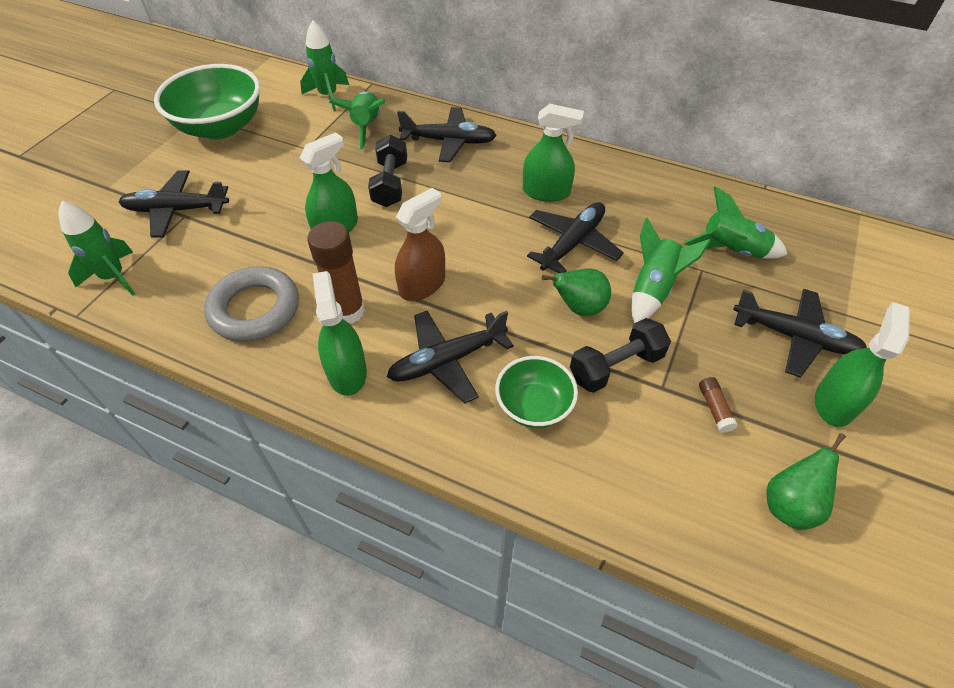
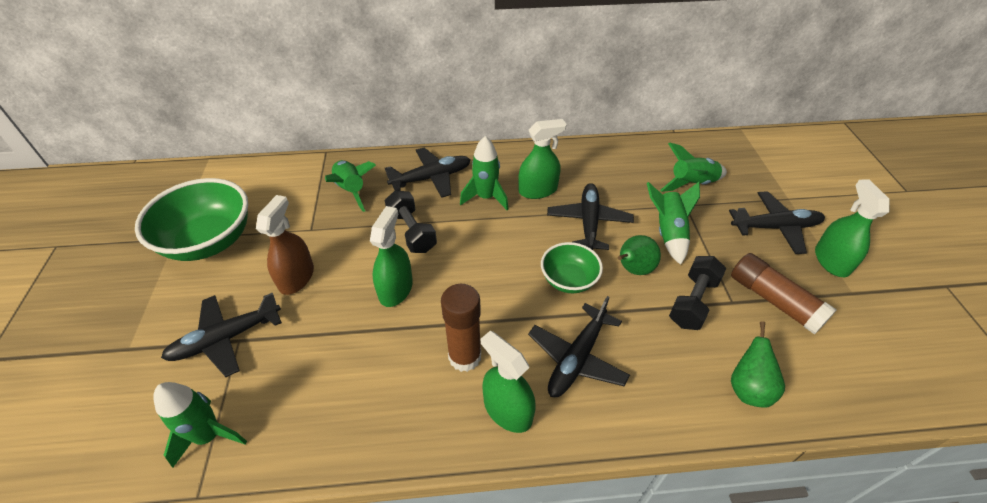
camera: 30 degrees left, 5 degrees down
grey ring [204,266,299,342] -> none
green rocket [300,21,349,111] -> green rocket moved to [460,136,508,210]
brown spray bottle [395,188,445,301] -> brown spray bottle moved to [256,195,314,295]
green bowl [495,356,578,428] -> green bowl moved to [541,242,603,293]
brown glue stick [699,377,738,433] -> brown glue stick [731,253,837,335], size x2.17
green pear [767,433,846,530] -> green pear moved to [731,321,785,407]

